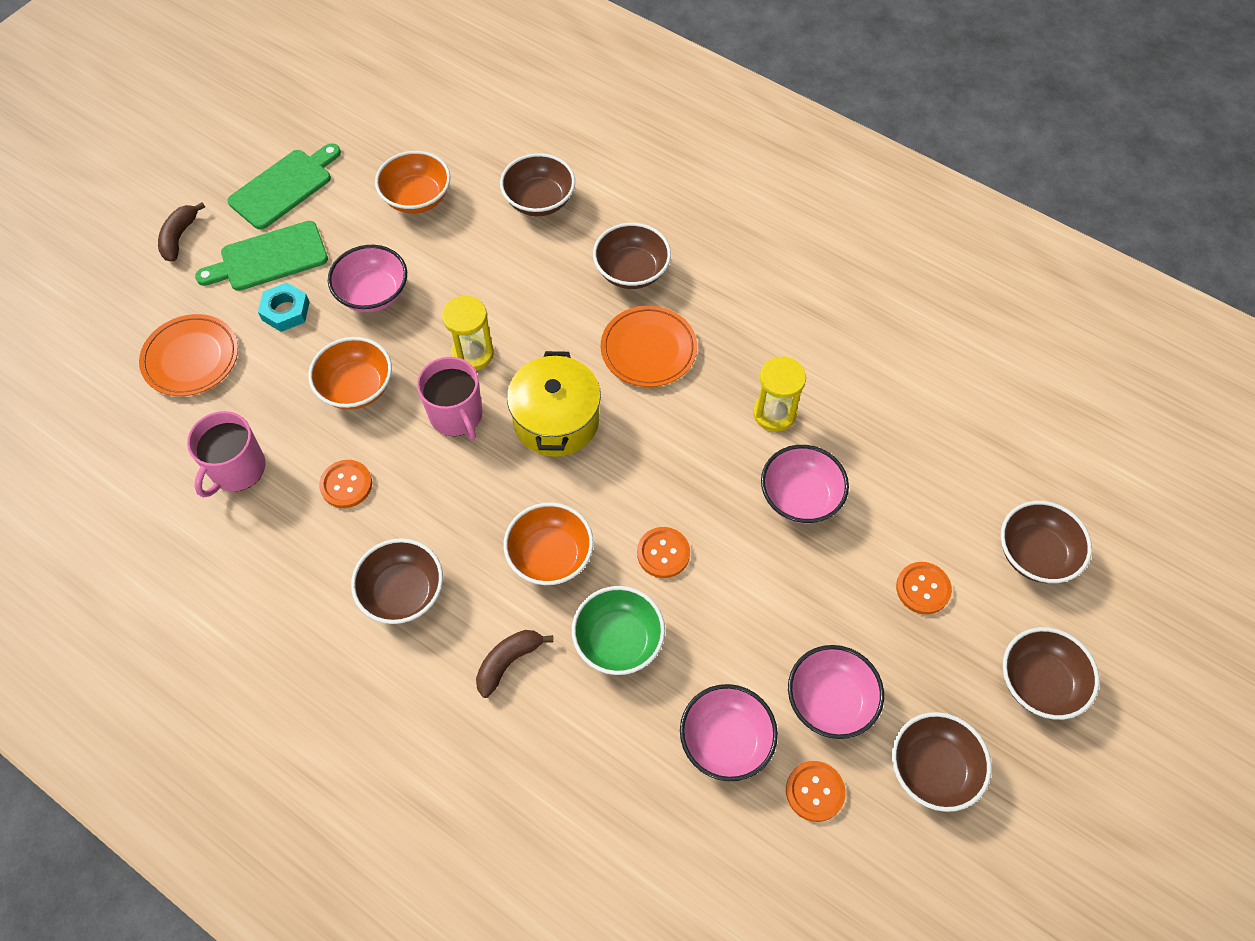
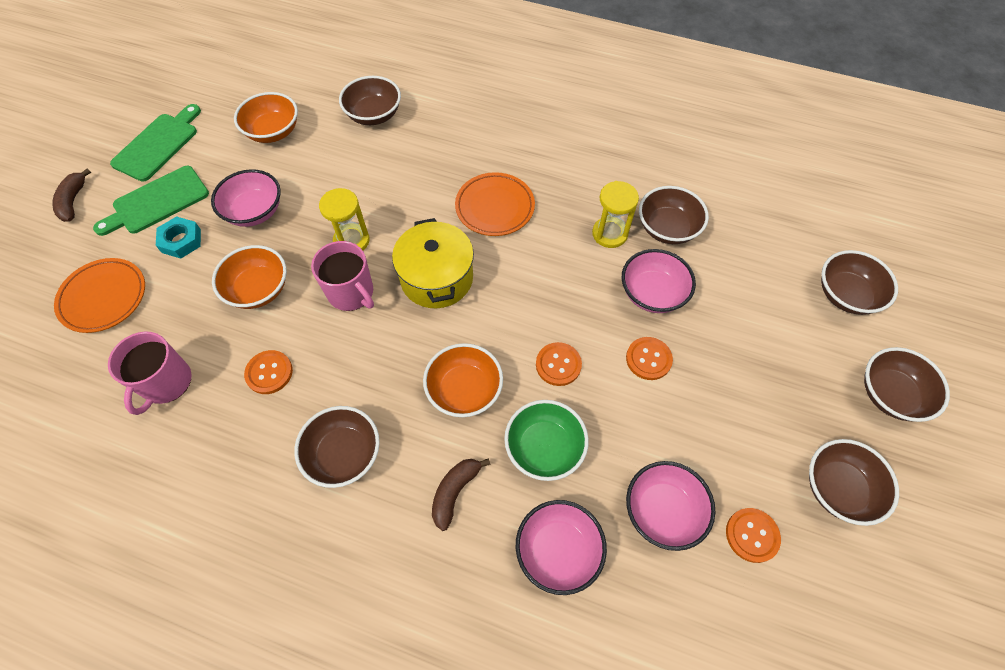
camera: 15 degrees left, 0 degrees up
brown bowl [593,223,671,289] -> brown bowl moved to [639,186,709,244]
pink bowl [788,645,884,739] -> pink bowl moved to [516,500,607,595]
orange button [896,562,952,614] -> orange button moved to [626,337,673,380]

